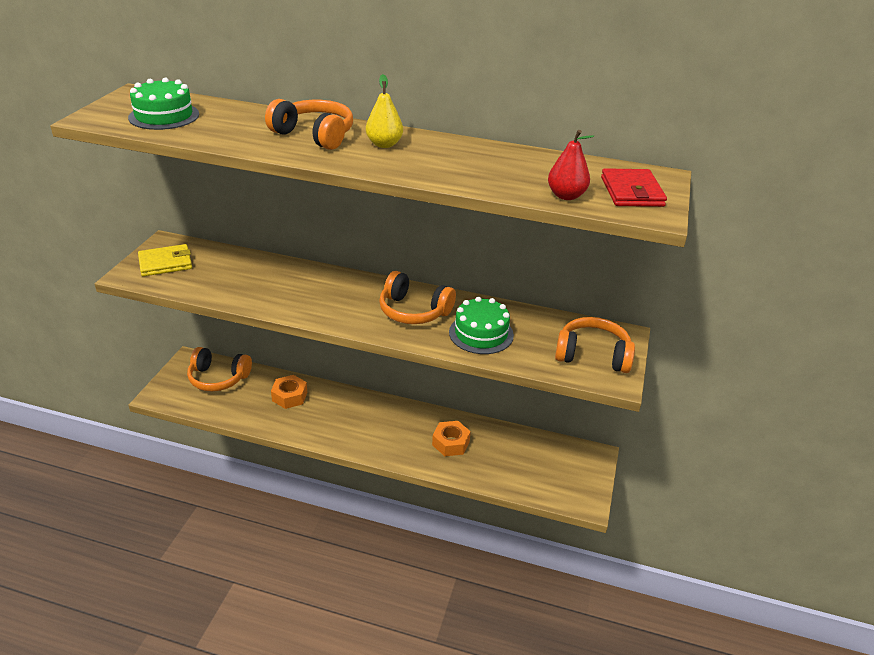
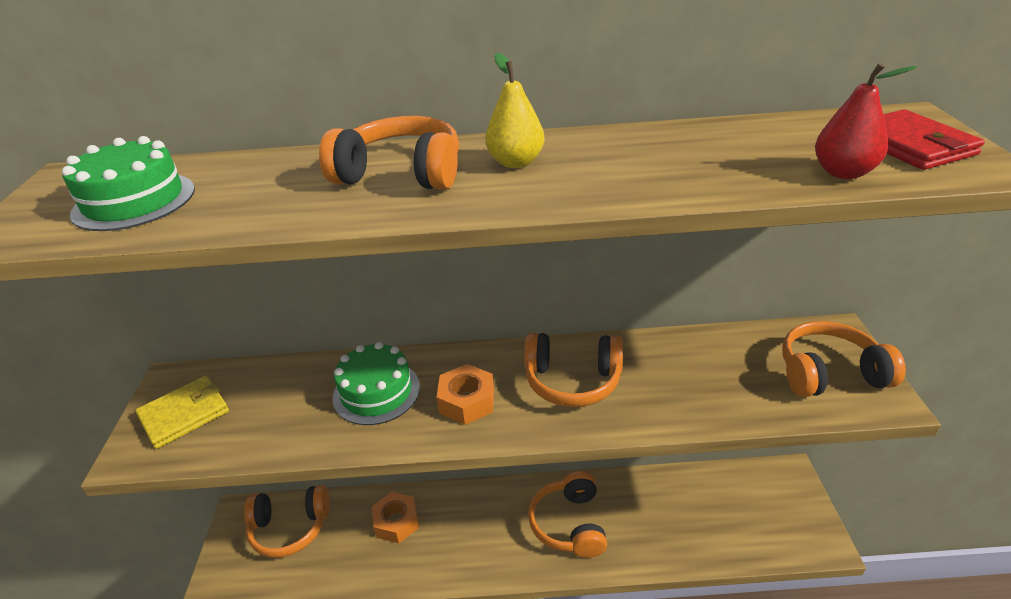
camera: 15 degrees left, 0 degrees up
orange nut [432,421,471,456] -> orange nut moved to [437,364,494,425]
green cake [449,297,514,354] -> green cake moved to [333,342,420,425]
none -> orange headphones [528,471,607,558]

